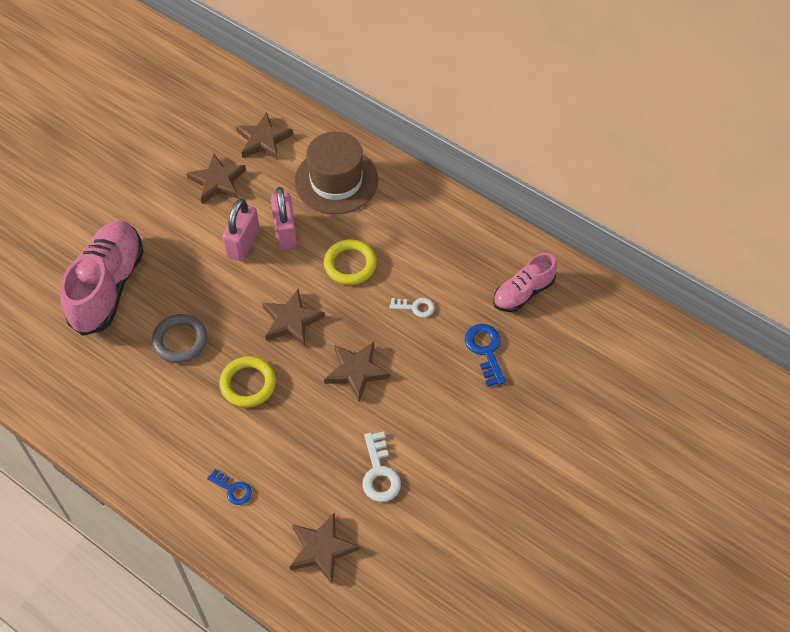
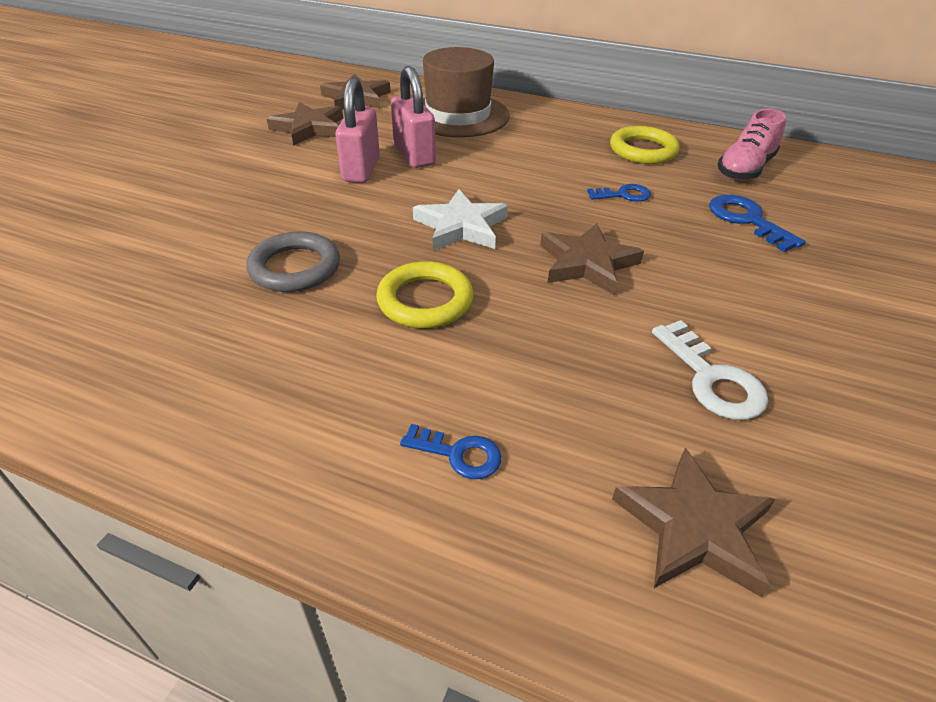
camera: 15 degrees left, 15 degrees down
pink shoe [61,220,144,336] -> none
brown star [262,289,325,346] -> white star [413,189,508,250]
yellow ring [324,239,377,285] -> yellow ring moved to [610,126,680,164]
white key [389,298,435,317] -> blue key [587,184,651,202]

